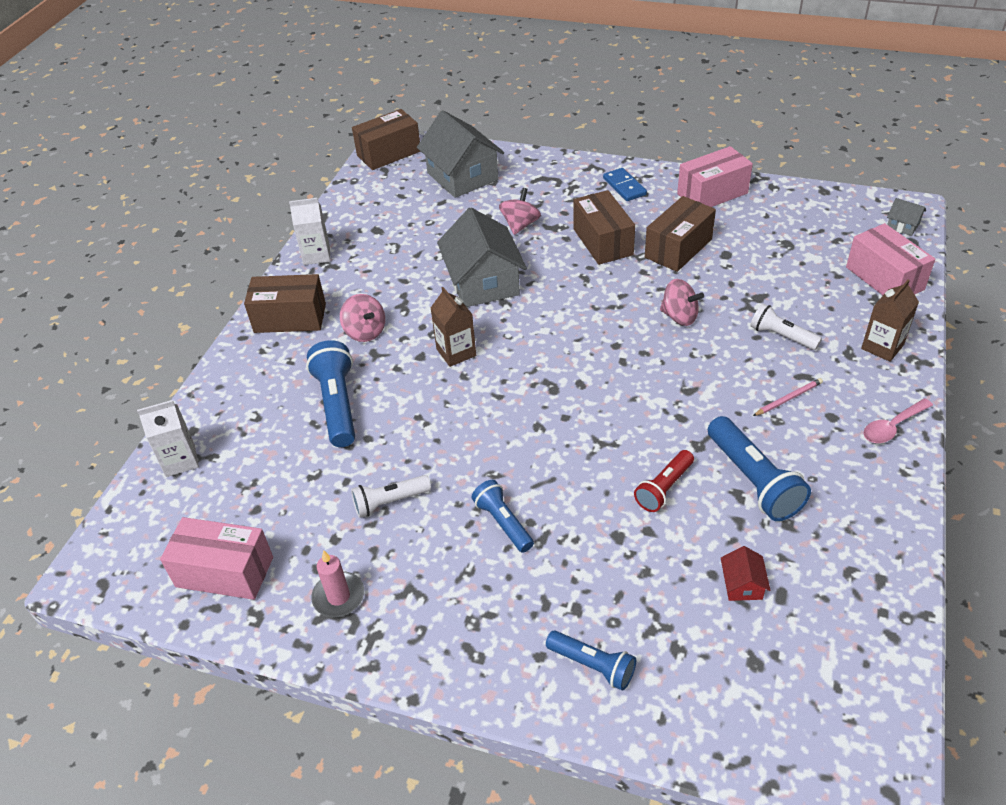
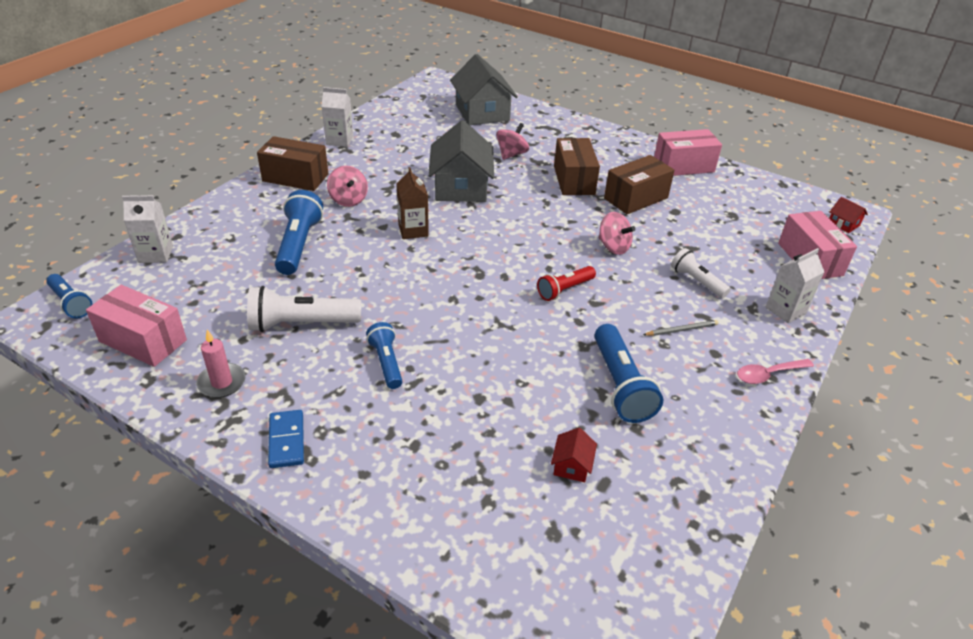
camera: 10 degrees right, 5 degrees down
white flashlight [351,475,431,518] -> white flashlight [247,286,361,332], size x1.60
brown box [352,109,421,170] -> none
blue flashlight [546,631,636,690] -> blue flashlight moved to [46,274,93,318]
blue domino [603,168,647,201] -> blue domino moved to [268,410,304,468]
red flashlight [634,450,694,512] -> red flashlight moved to [537,266,596,301]
pink pencil [753,378,823,416] -> grey pencil [643,320,719,336]
brown carton [861,279,919,362] -> white carton [766,248,824,323]
grey house [887,198,926,236] -> red house [829,197,868,233]

